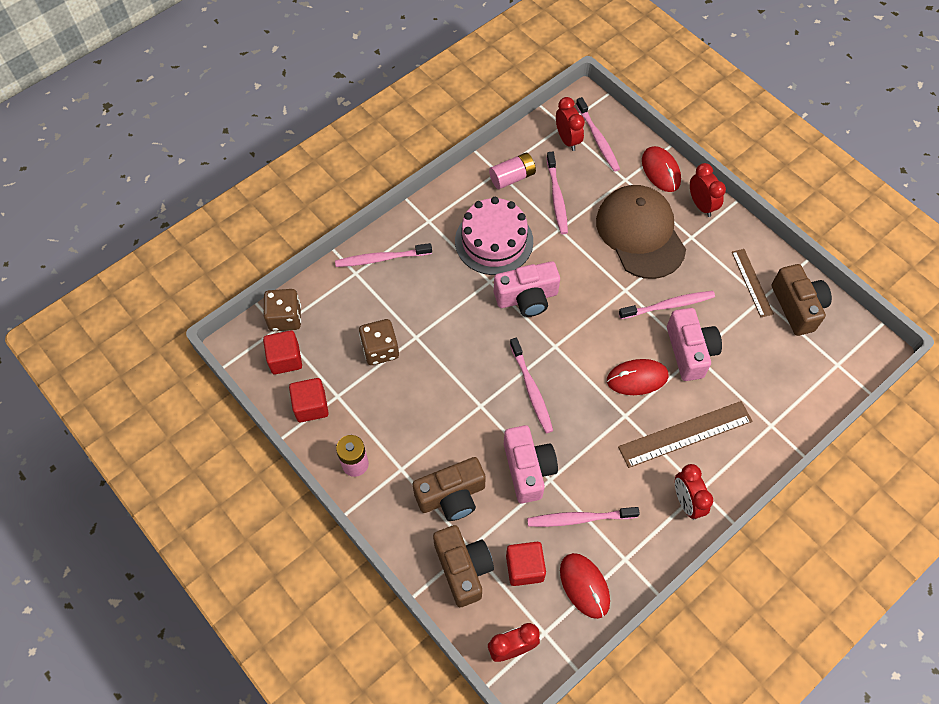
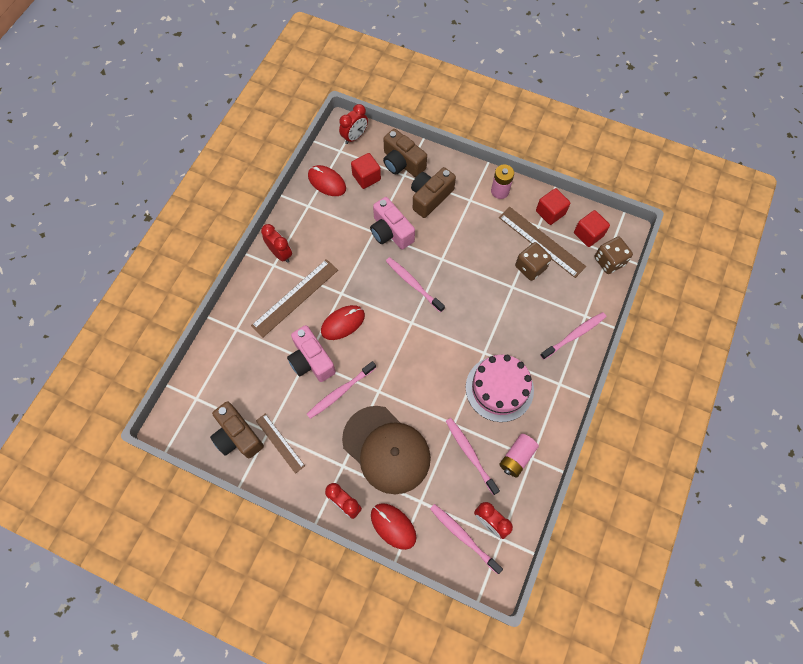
camera: 155 degrees right, 5 degrees up
pink camera [494,261,560,317] -> none
pink toothbrush [527,507,640,527] -> none
none -> brown ruler [499,207,586,278]

